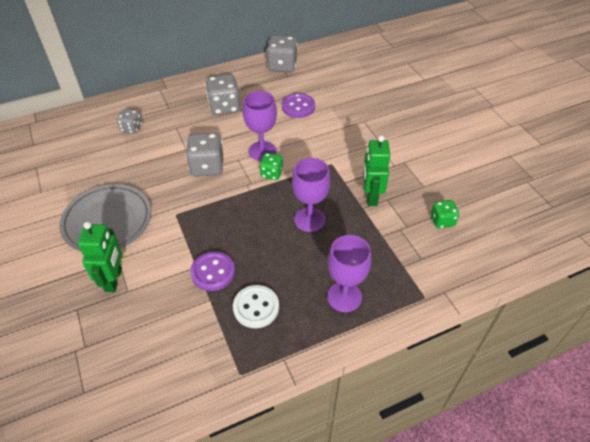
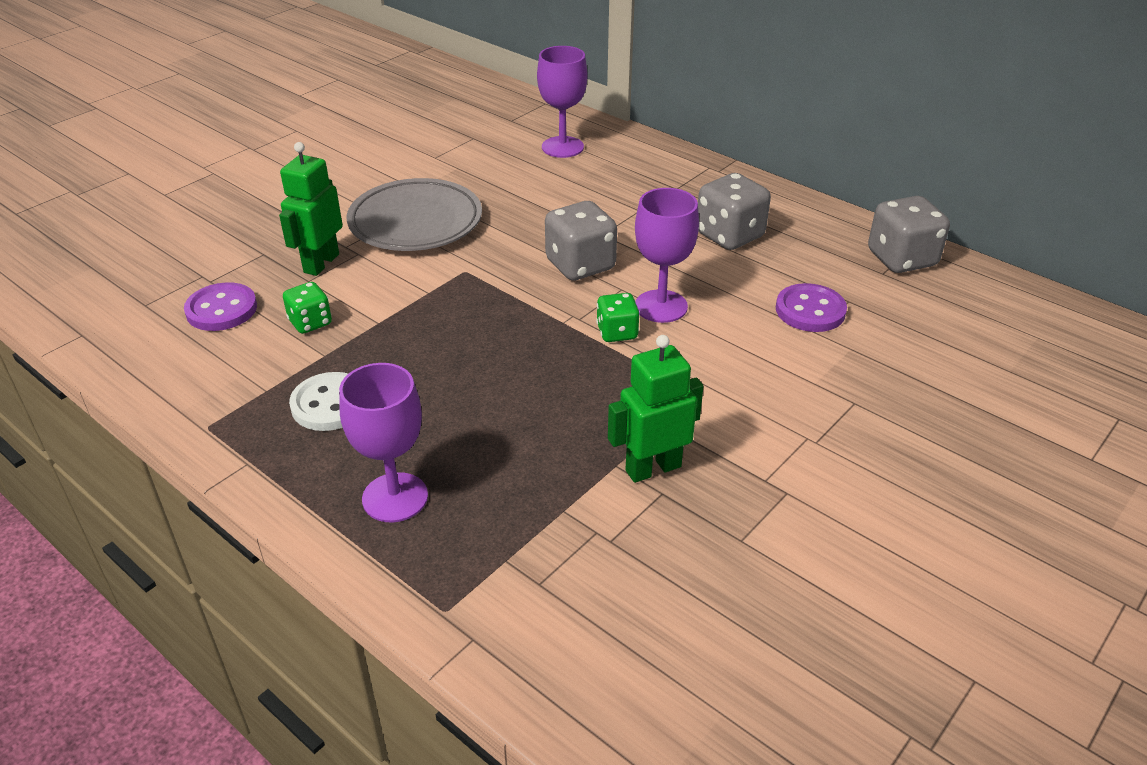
camera: 65 degrees right, 10 degrees down
green robot [78,222,122,292] -> green robot turned 135 degrees clockwise [279,142,343,276]
grey dice [117,108,142,134] -> none
purple button [190,251,235,291] -> purple button moved to [184,282,257,331]
purple goblet [292,158,330,232] -> purple goblet moved to [537,46,587,158]
green dice [431,200,459,228] -> green dice moved to [283,282,332,334]

